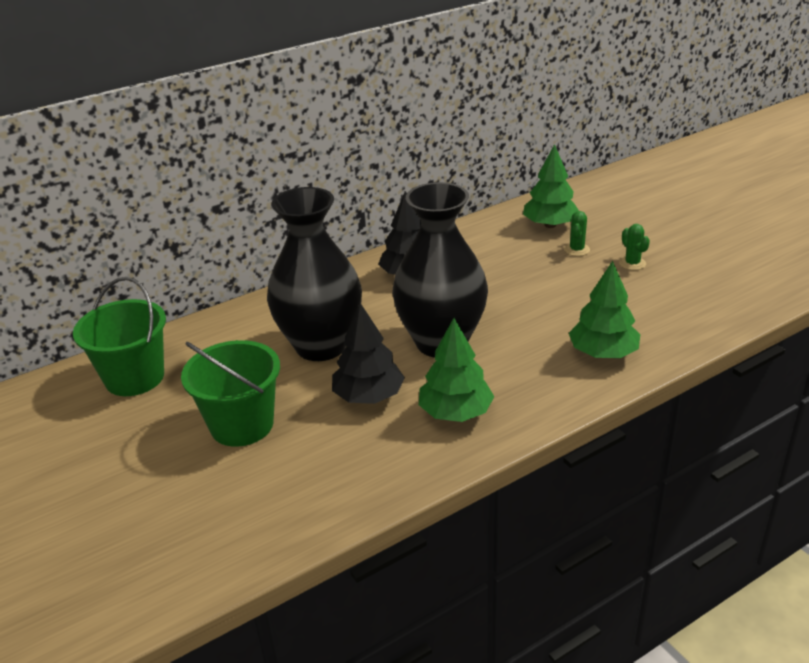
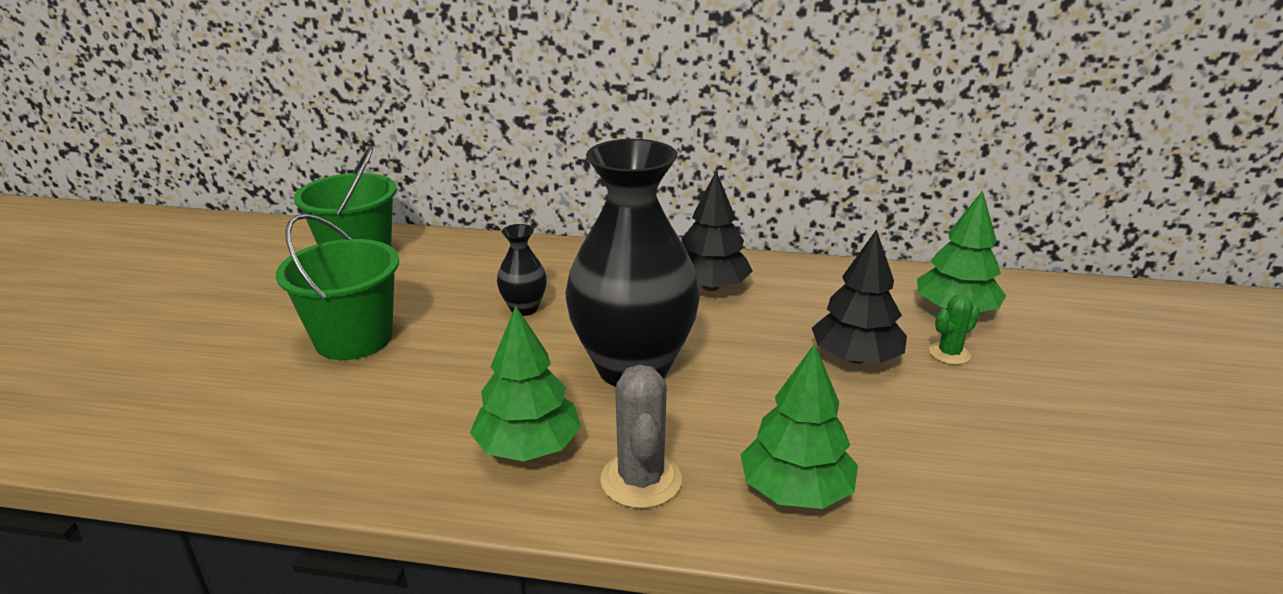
camera: 40 degrees right, 5 degrees down
black vase [267,187,362,361] -> black vase [497,224,547,316], size x0.43
black tree [332,303,405,404] -> black tree moved to [812,229,907,364]
green cactus [619,224,650,270] -> none
none -> grey cactus [600,364,682,509]

